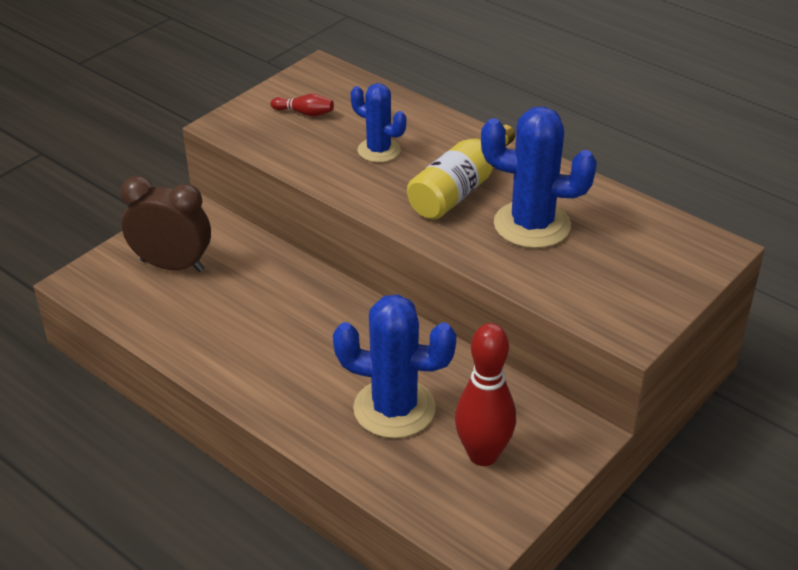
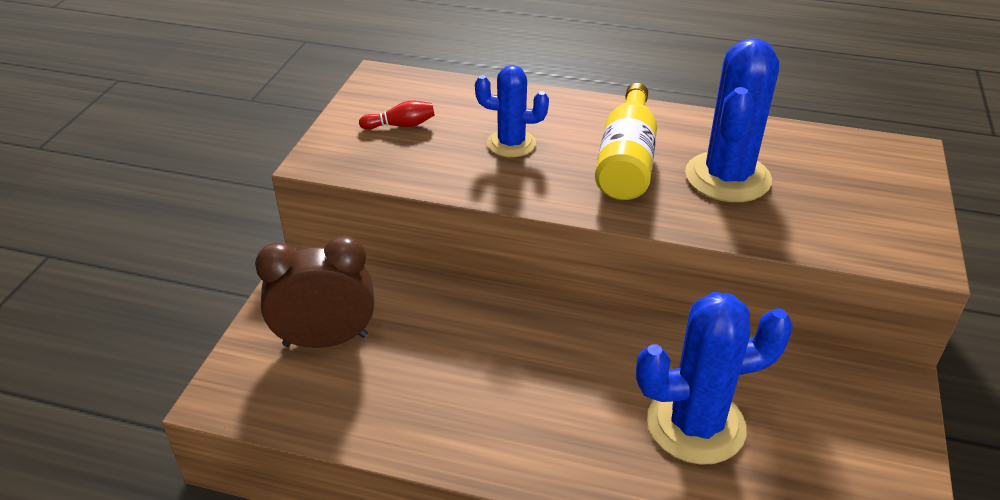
camera: 25 degrees left, 0 degrees up
red bowling pin [455,323,516,466] -> none
blue cactus [481,106,597,248] -> blue cactus turned 60 degrees counterclockwise [685,39,779,202]

